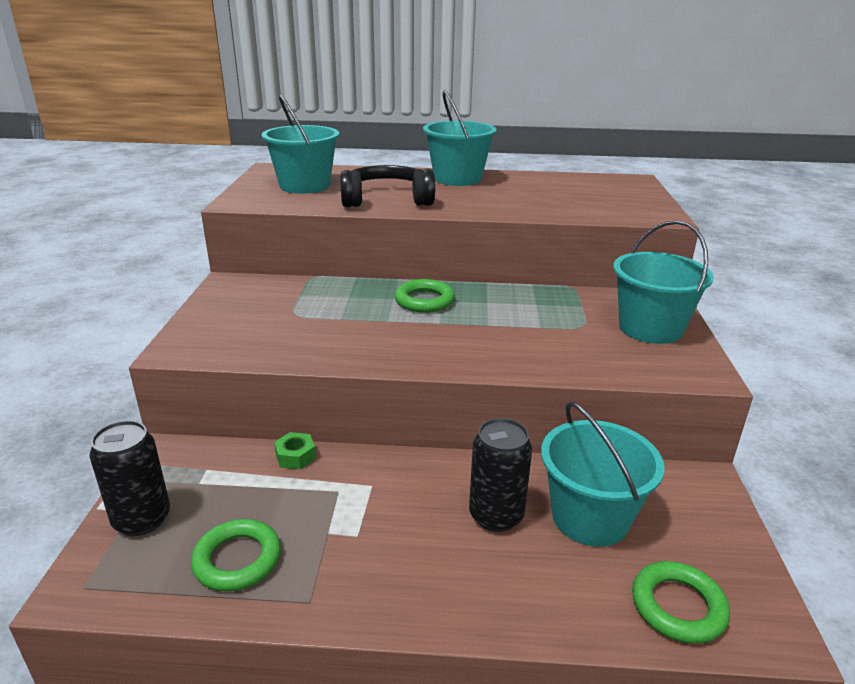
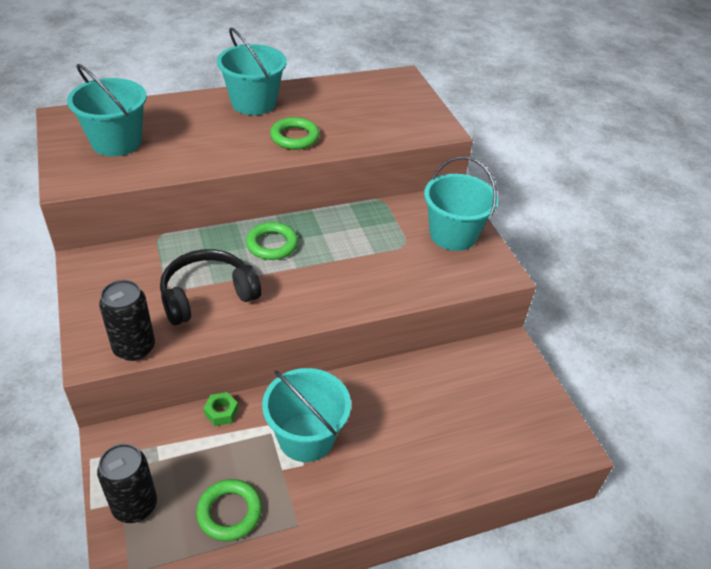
camera: 25 degrees left, 15 degrees up
black headphones [340,165,435,207] -> black headphones moved to [160,249,261,325]
black can [469,418,532,532] -> black can moved to [99,280,155,361]
turquoise bucket [541,402,665,547] -> turquoise bucket moved to [262,368,351,462]
green ring [632,561,730,644] -> green ring moved to [270,117,320,150]

